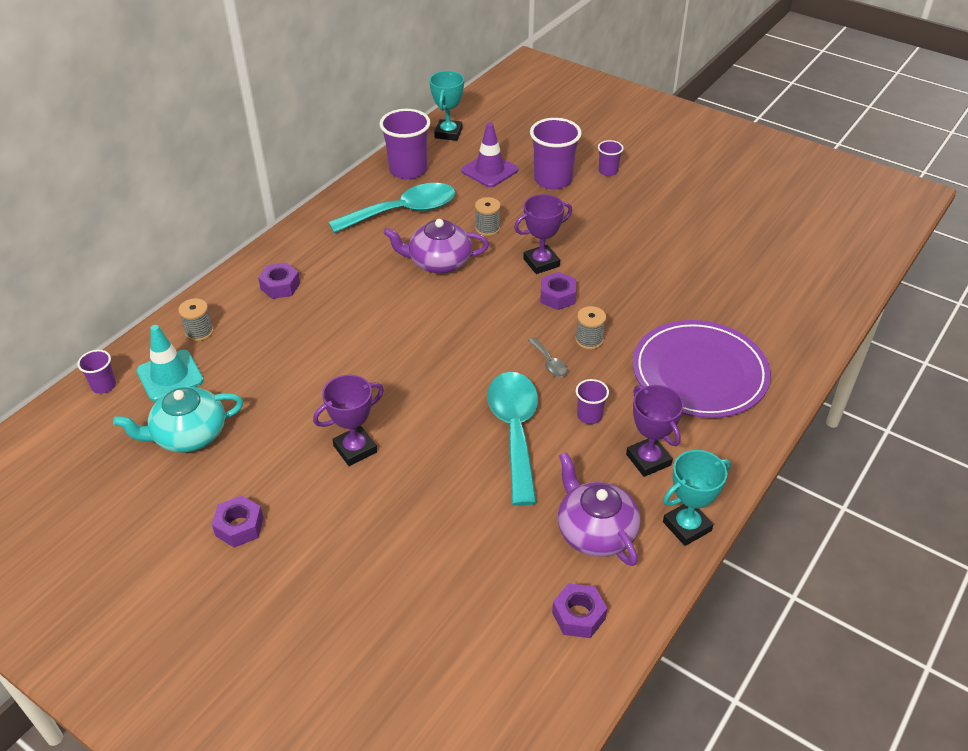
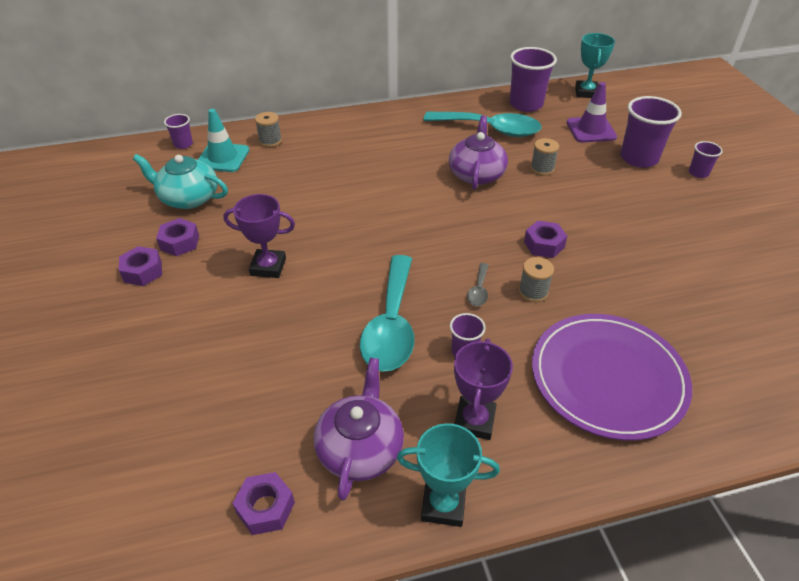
camera: 40 degrees right, 0 degrees up
purple nut [258,262,300,299] -> purple nut moved to [156,218,199,256]
purple teapot [383,219,489,273] -> purple teapot turned 60 degrees clockwise [449,115,508,190]
turquoise trophy [429,71,464,141] -> turquoise trophy turned 45 degrees counterclockwise [575,33,615,98]
turquoise spoon [487,372,538,506] -> turquoise spoon turned 150 degrees clockwise [360,255,414,372]
purple trophy [514,194,572,274] -> none

